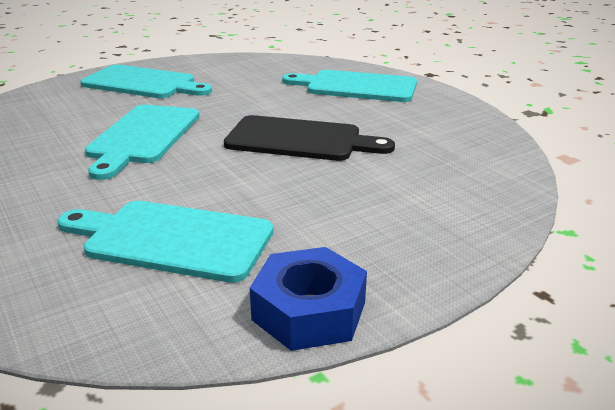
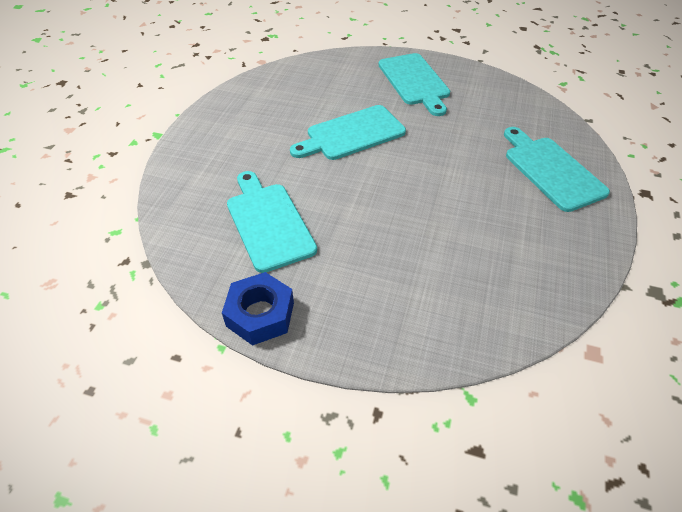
camera: 50 degrees right, 20 degrees up
black cutting board [224,115,395,161] -> none

